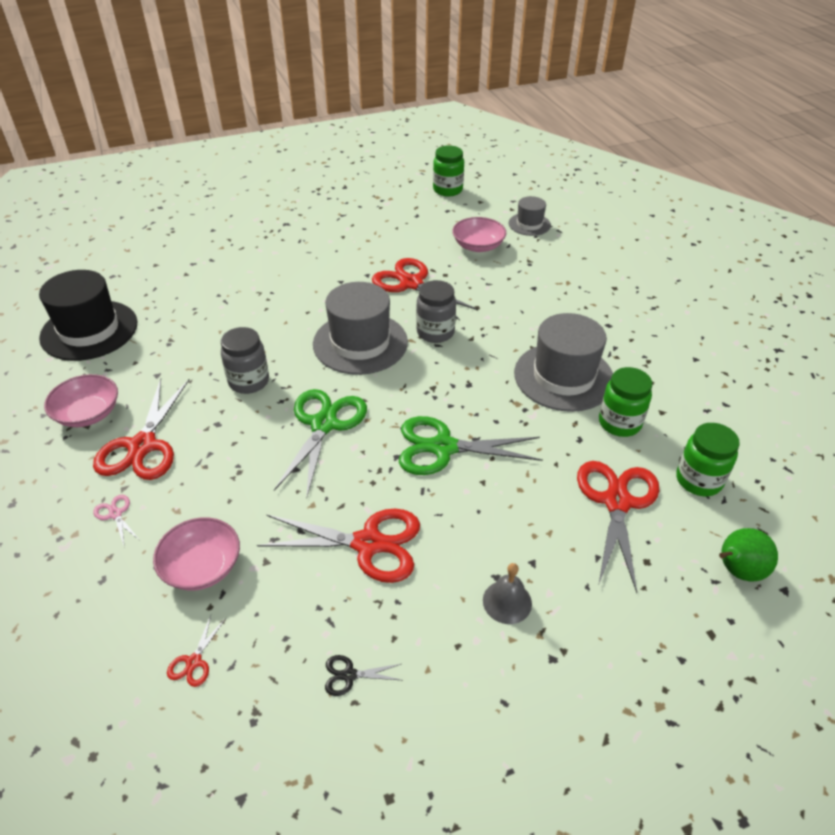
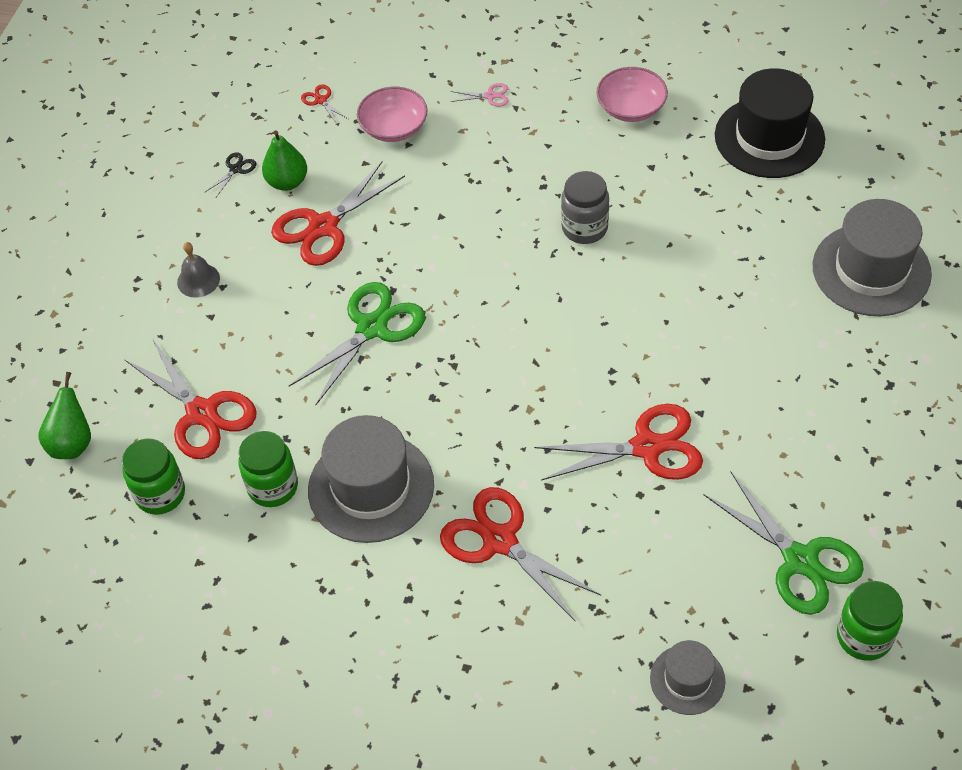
camera: 130 degrees right, 10 degrees up
red scissors [93,378,190,480] -> red scissors moved to [440,487,601,622]
green scissors [274,389,367,496] -> green scissors moved to [703,472,864,615]
grey hat [313,282,408,375] -> grey hat moved to [812,199,932,316]
grey jar [416,280,456,343] -> none
pink bowl [452,217,506,252] -> none
none -> green pear [262,130,307,191]

